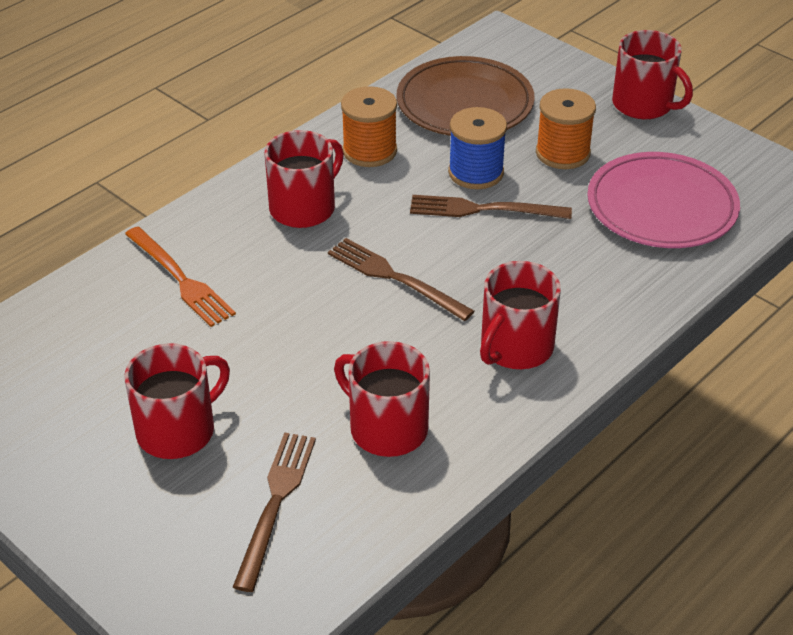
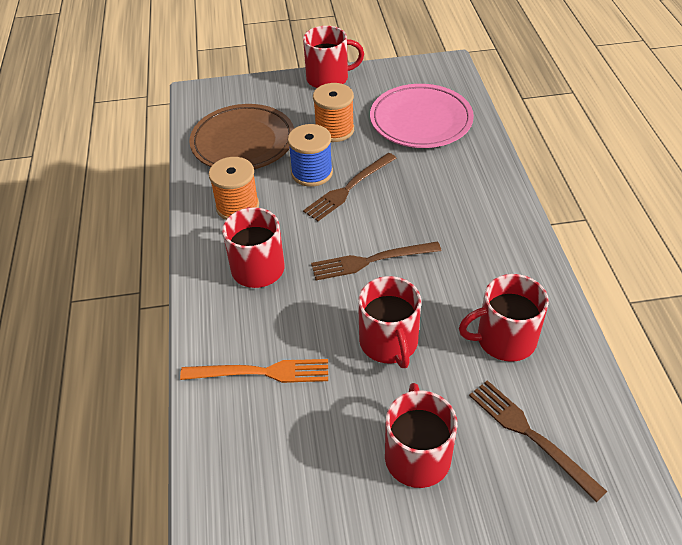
camera: 50 degrees left, 5 degrees up
red mug [480,261,561,369] -> red mug moved to [358,276,421,368]

